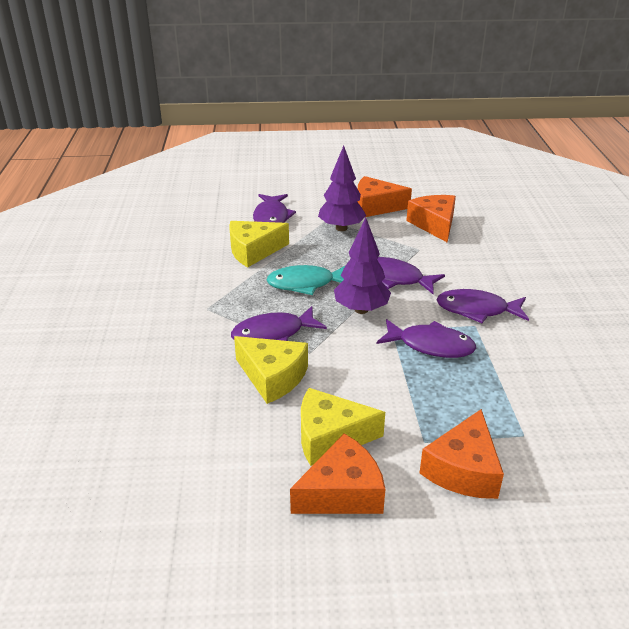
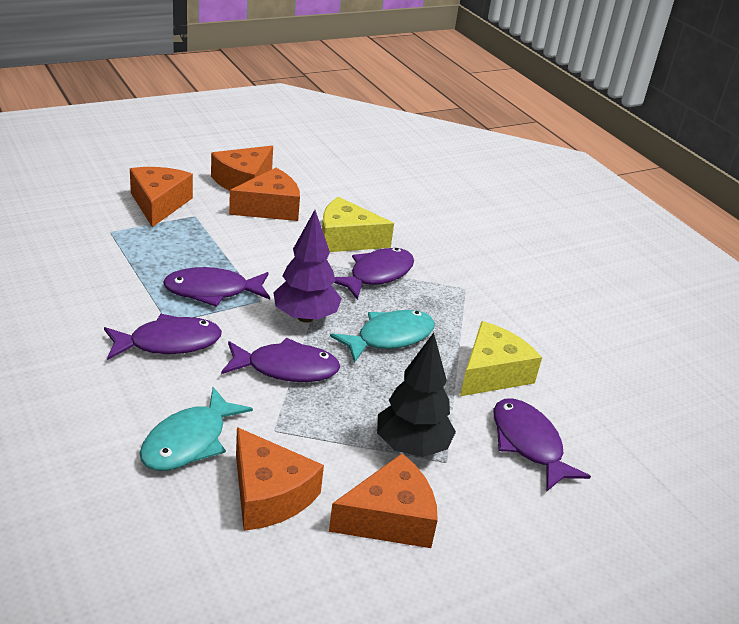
camera: 150 degrees right, 0 degrees up
yellow cheese [301,388,385,466] -> orange cheese [229,168,300,221]
purple tree [318,146,366,231] -> black tree [377,333,456,457]
none -> turquoise fish [140,387,253,471]

